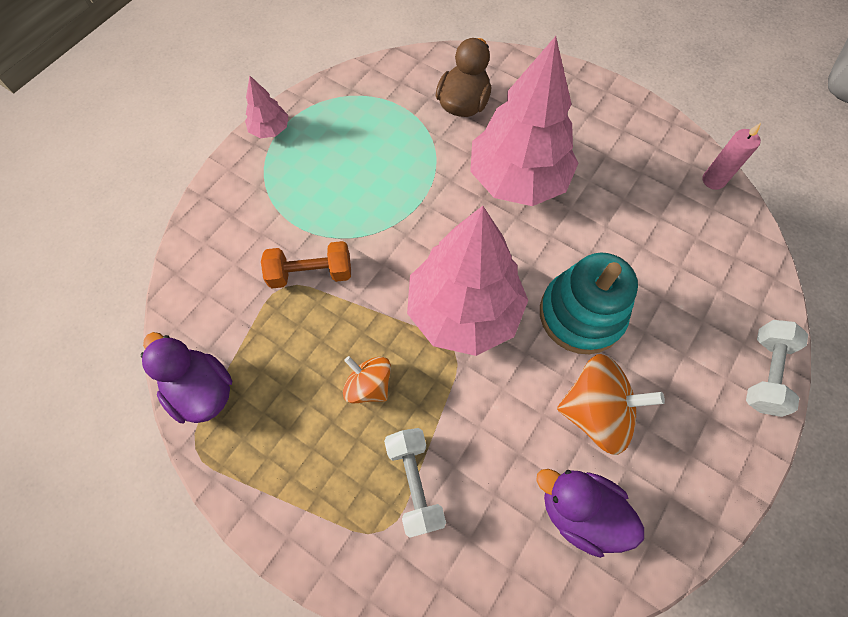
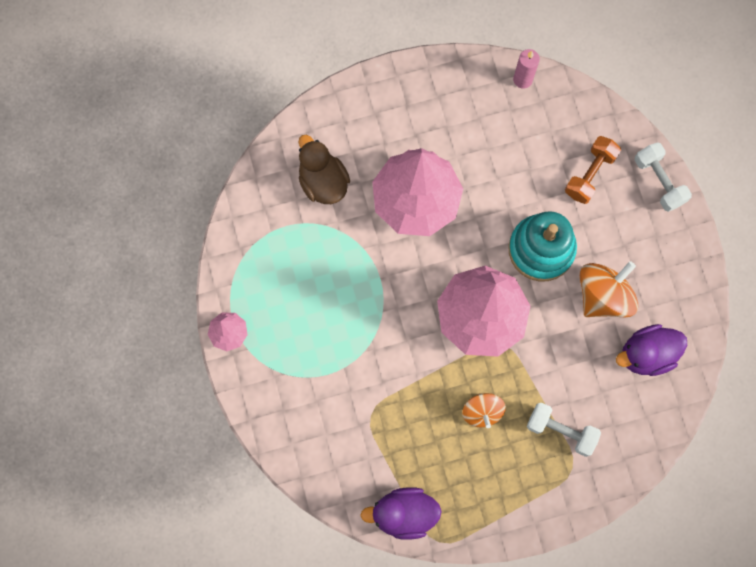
camera: 50 degrees left, 10 degrees up
orange dumbbell [261,241,351,289] -> orange dumbbell moved to [565,136,621,204]
orange spinning top [343,356,391,403] -> orange spinning top turned 90 degrees counterclockwise [462,393,506,428]

